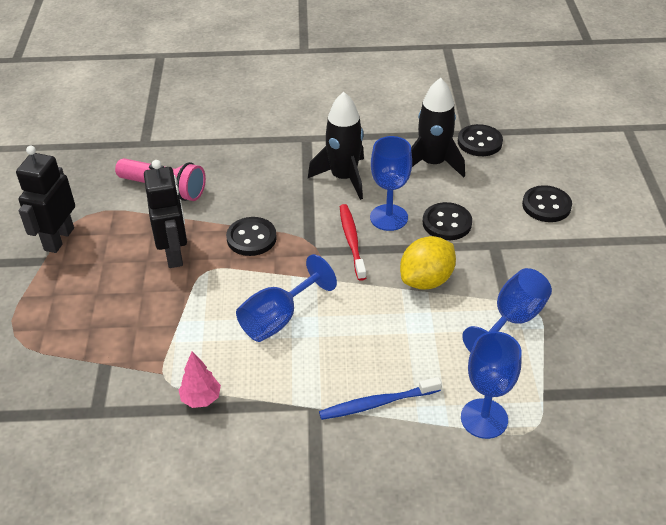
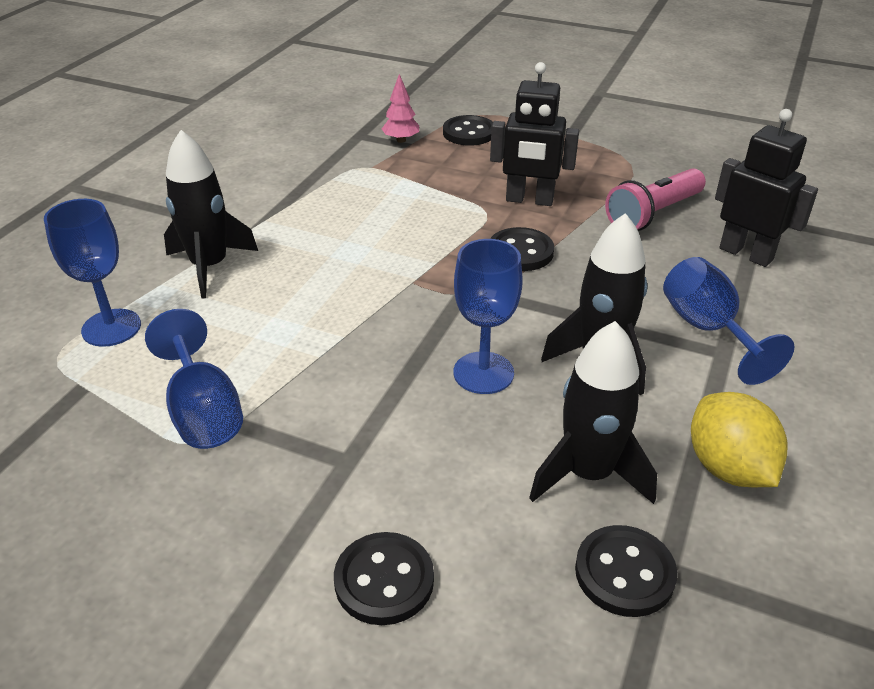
camera: 115 degrees right, 5 degrees down
black robot [16,146,75,253] -> black robot moved to [715,109,818,267]
pink tree [179,352,221,408] -> pink tree moved to [382,74,419,143]
blue goblet [236,254,337,342] -> blue goblet moved to [663,257,795,385]
blue toothbrush [319,377,442,420] -> black rocket [164,130,258,299]
red toothbrush [340,204,366,281] -> none
yellow lemon [400,236,456,290] -> yellow lemon moved to [691,392,788,487]
black button [423,202,472,240] -> black button moved to [443,115,493,146]

